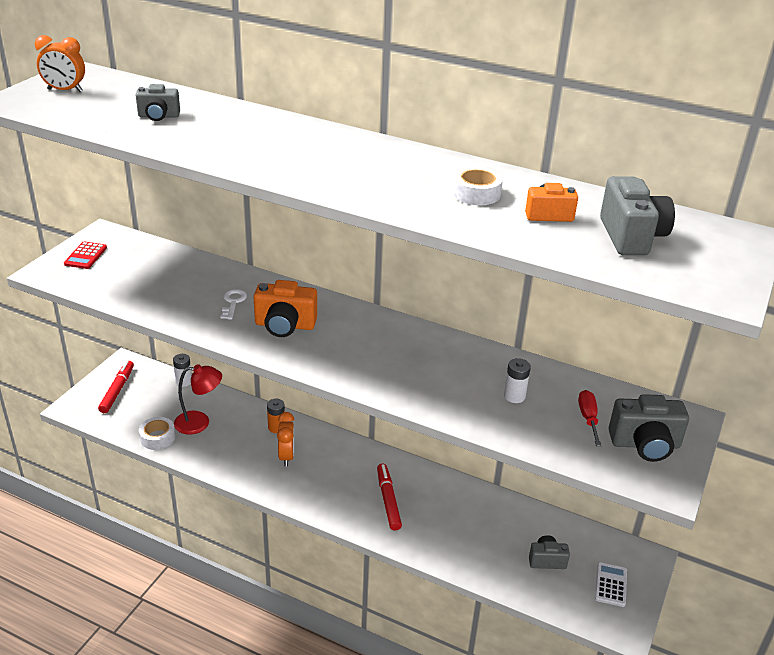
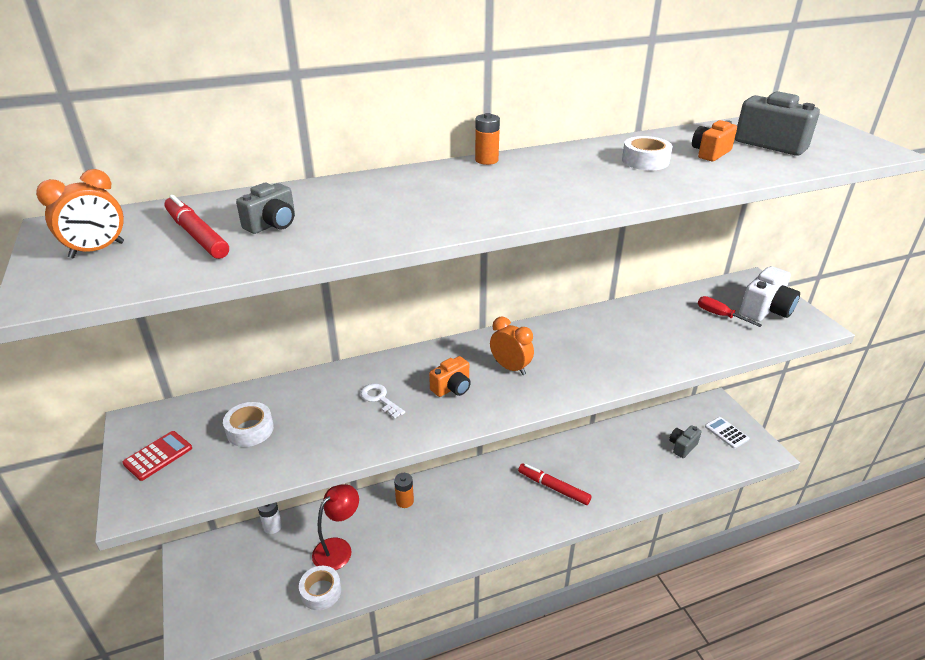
camera: 45 degrees left, 0 degrees up
red calculator [64,242,107,269] -> red calculator turned 105 degrees counterclockwise [122,431,192,481]
red marker [98,361,134,413] -> red marker moved to [164,195,229,259]
orange camera [253,280,317,337] -> orange camera [429,356,471,397], size x0.62
orange clock [277,412,295,466] -> orange clock moved to [490,317,534,375]
white battery [504,358,531,403] -> none
grey camera [608,394,689,462] -> white camera [740,266,800,322]
none -> white tape [223,402,274,447]
none -> orange battery [475,113,500,165]

